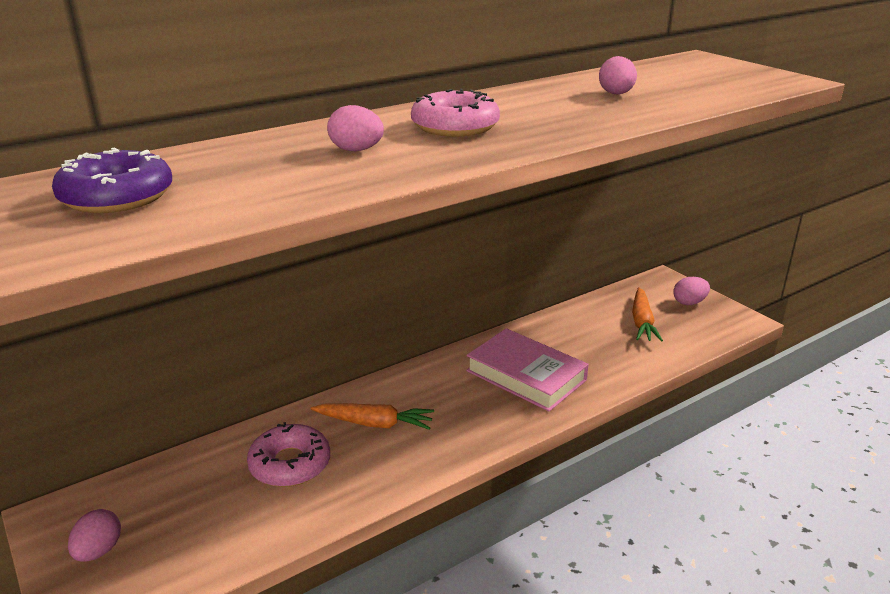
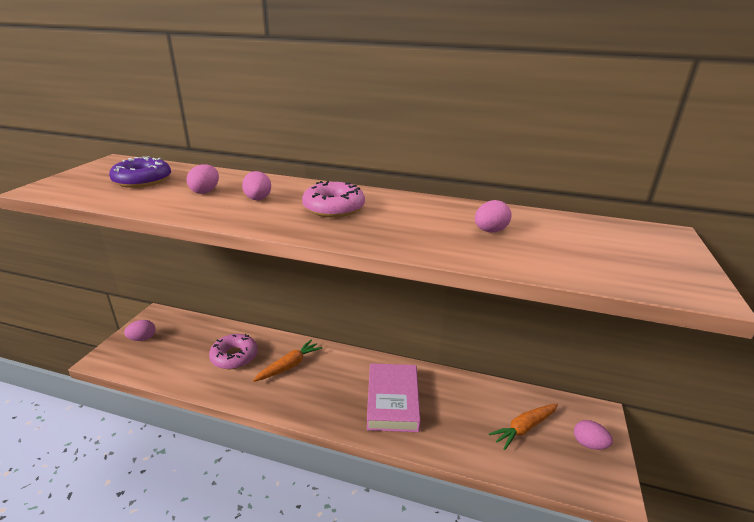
camera: 50 degrees right, 0 degrees up
orange carrot [311,403,434,430] -> orange carrot turned 105 degrees counterclockwise [253,339,323,382]
none -> pink egg [187,164,219,194]

